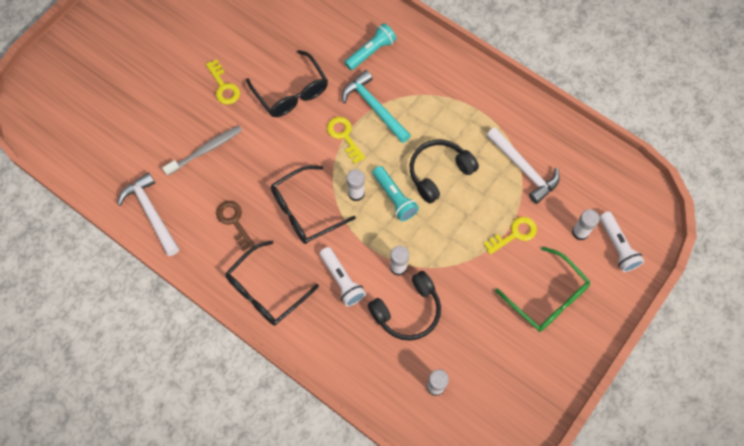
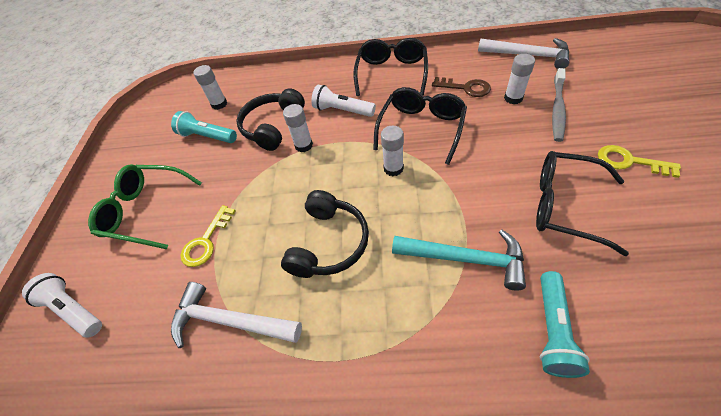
camera: 150 degrees right, 15 degrees down
yellow key [327,117,365,164] -> none
turquoise flashlight [372,166,419,221] -> turquoise flashlight moved to [171,111,237,143]
white glue stick [572,209,600,241] -> white glue stick moved to [504,54,535,104]

